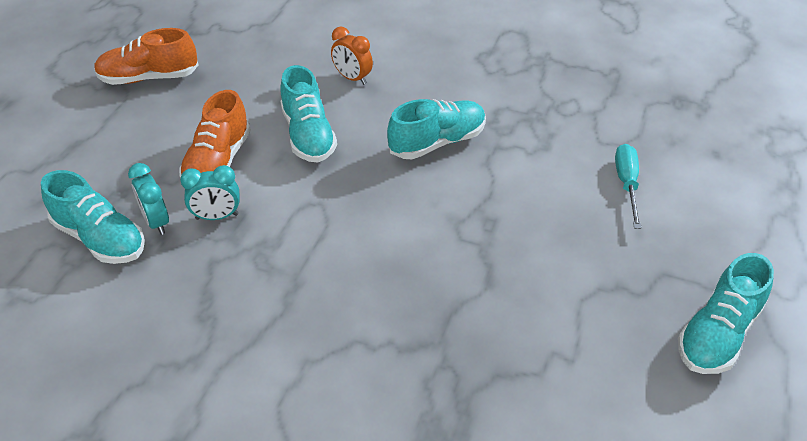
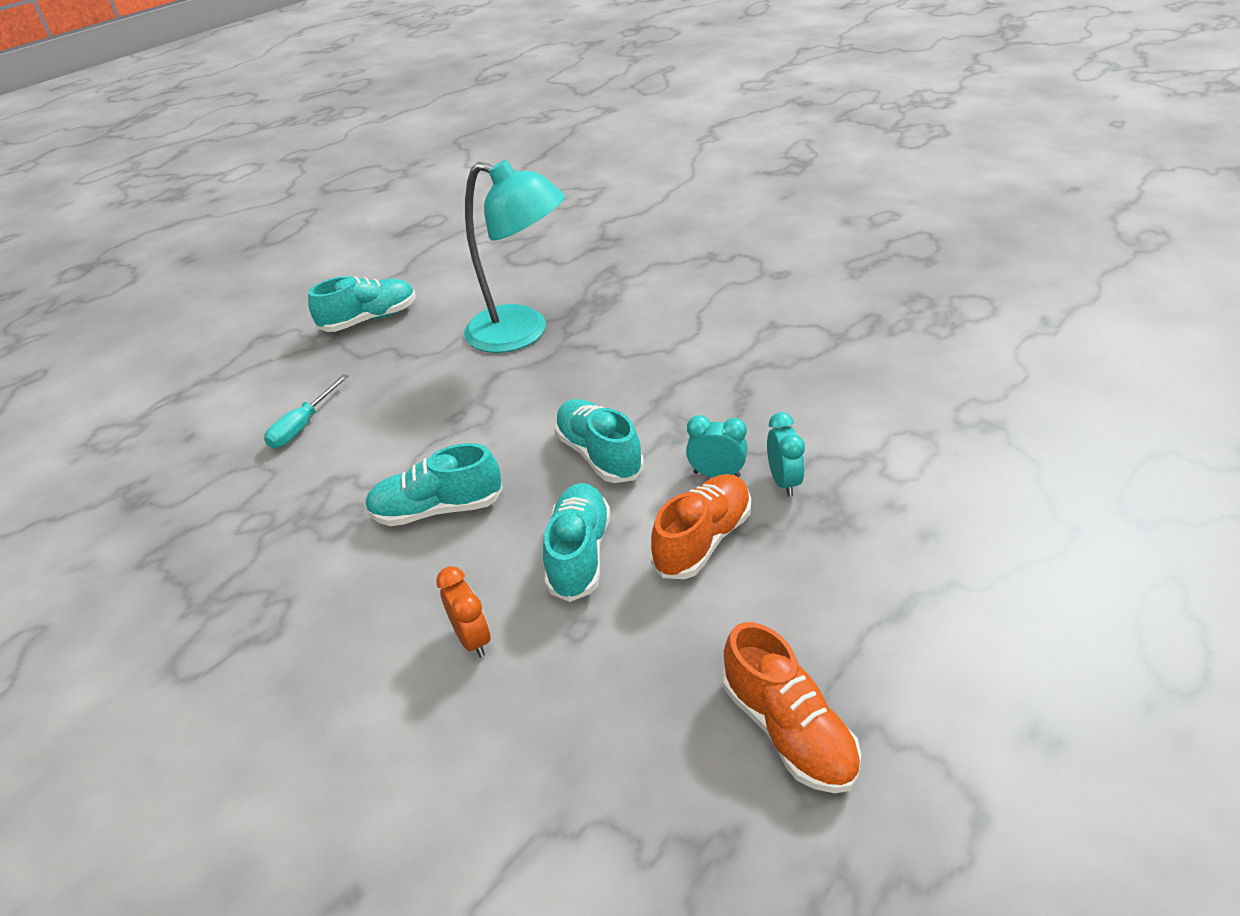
camera: 155 degrees left, 5 degrees down
turquoise shoe [41,170,145,264] -> turquoise shoe moved to [554,399,644,483]
orange shoe [94,28,199,85] -> orange shoe turned 45 degrees clockwise [722,622,861,793]
none -> turquoise lamp [464,160,565,353]

